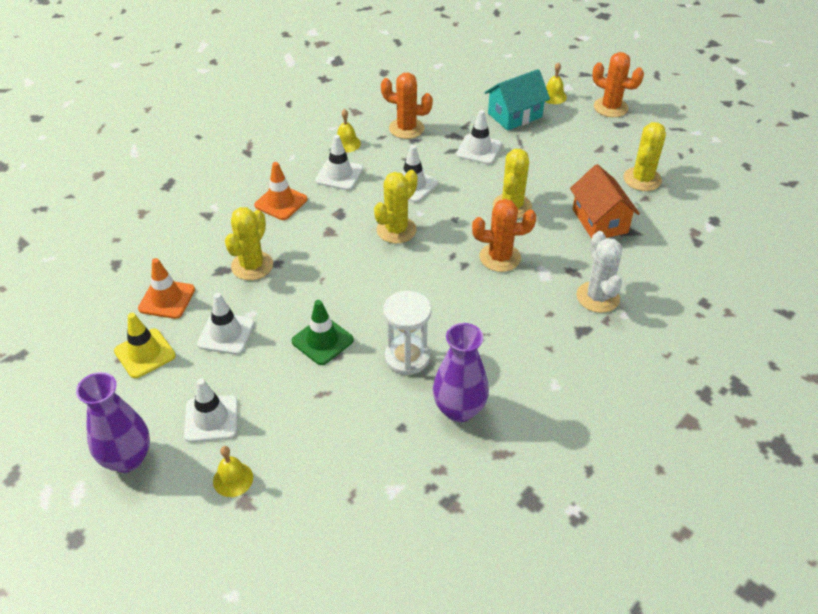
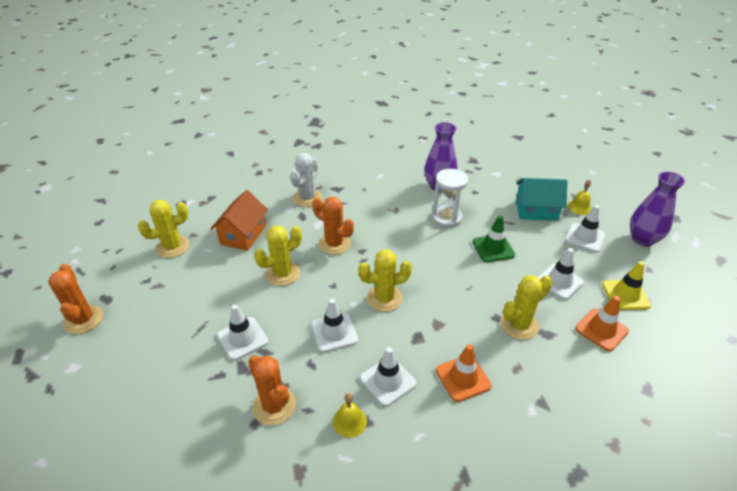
camera: 145 degrees left, 5 degrees down
turquoise house [485,69,550,131] -> turquoise house moved to [516,178,567,221]
yellow bell [545,62,567,104] -> none

